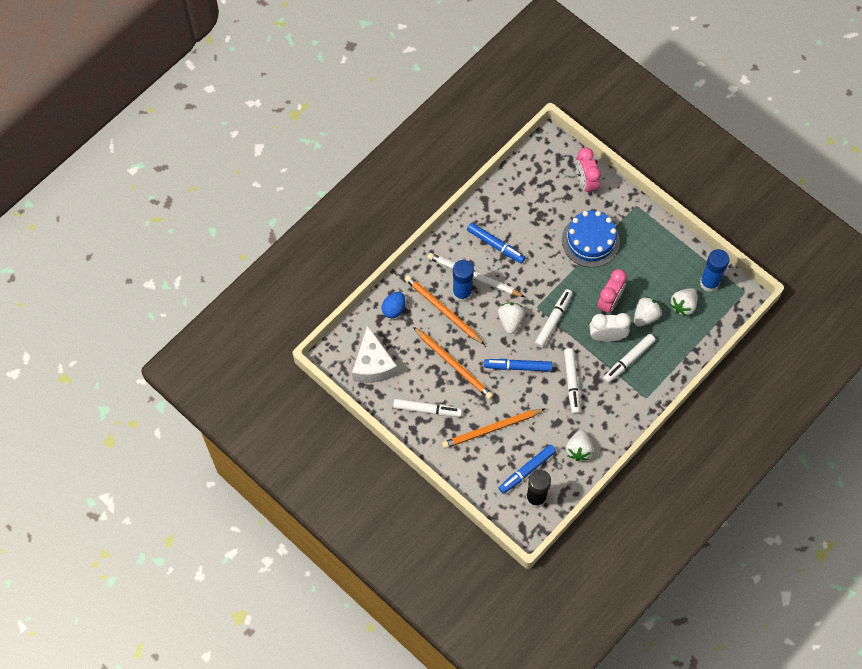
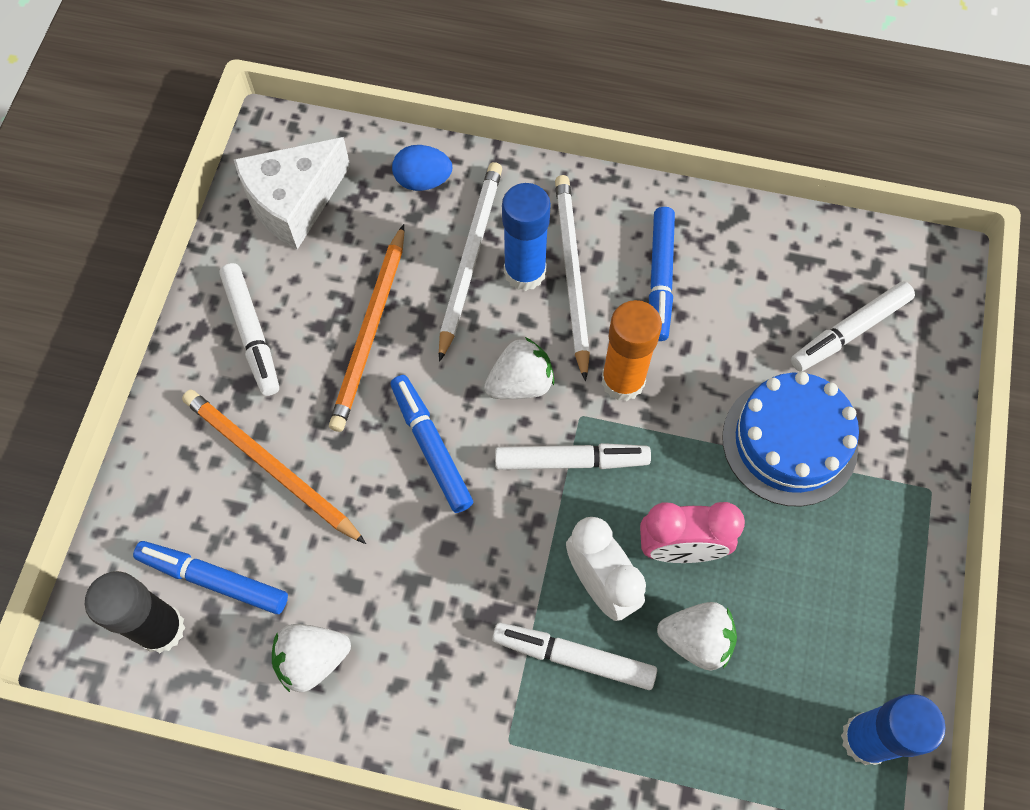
camera: 60 degrees right, 0 degrees up
orange pencil [405,275,485,345] -> white pencil [439,162,502,362]
white marker [564,348,580,414] -> white marker moved to [791,282,915,372]
pink clock [576,147,601,195] -> none
white strawberry [670,288,697,316] -> none
none -> orange glue stick [601,300,662,401]

